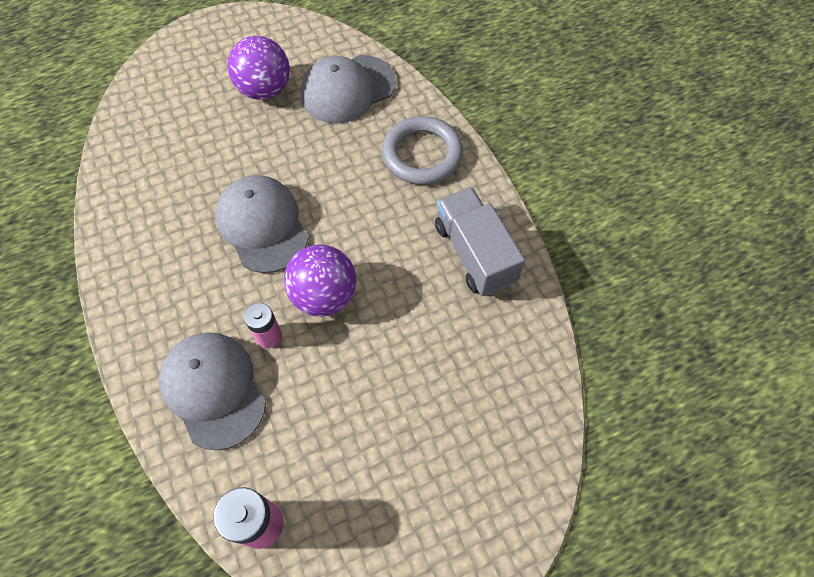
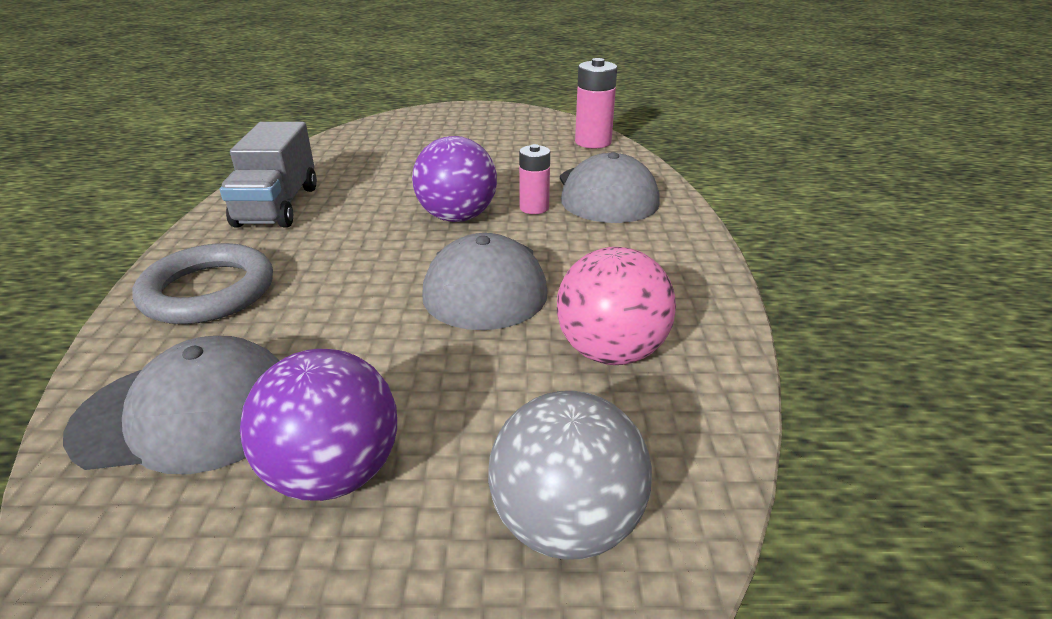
camera: 155 degrees left, 30 degrees down
none -> grey ball [488,391,652,560]
none -> pink ball [557,247,676,365]

